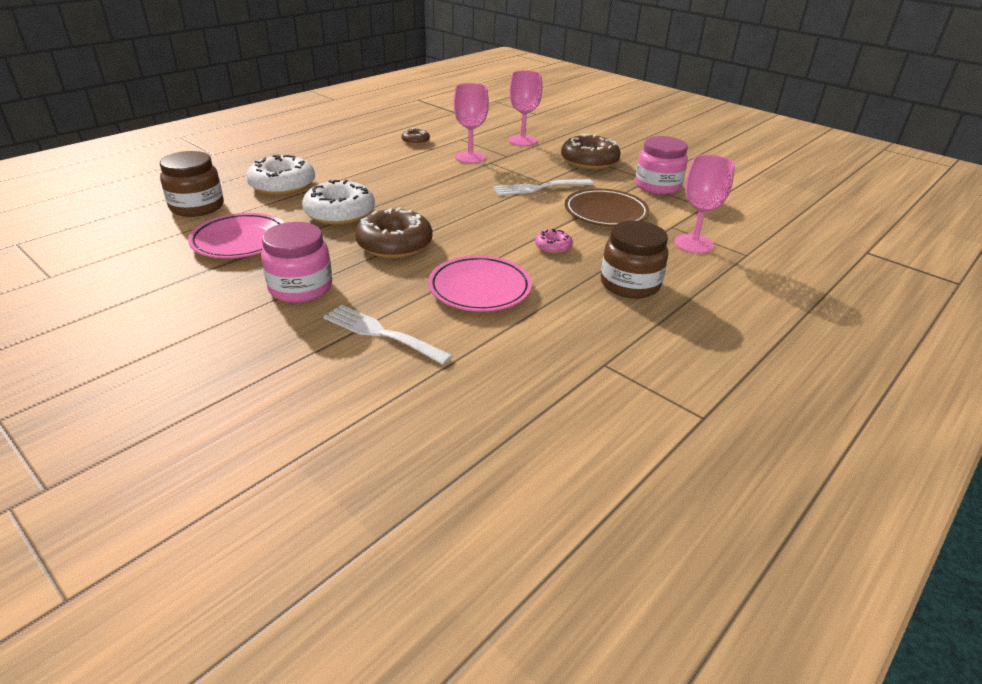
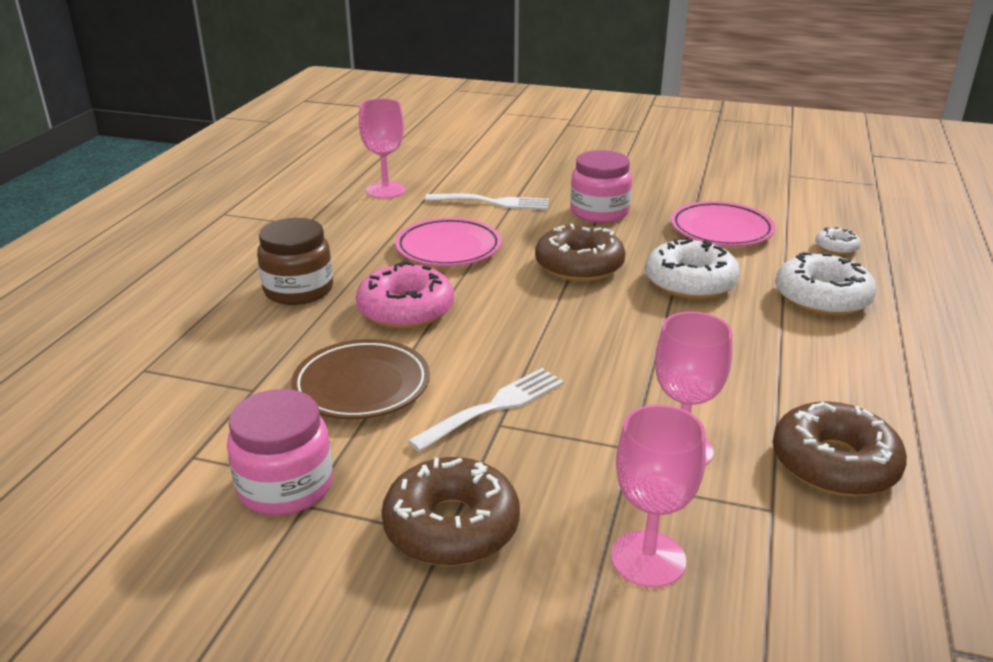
camera: 155 degrees right, 5 degrees down
brown jar [160,151,224,217] -> white donut [815,227,861,255]
brown donut [401,128,430,145] -> brown donut [773,401,907,496], size x2.00
pink donut [535,229,573,254] -> pink donut [356,261,454,329], size x2.00
pink goblet [674,154,735,254] -> pink goblet moved to [359,98,406,199]

